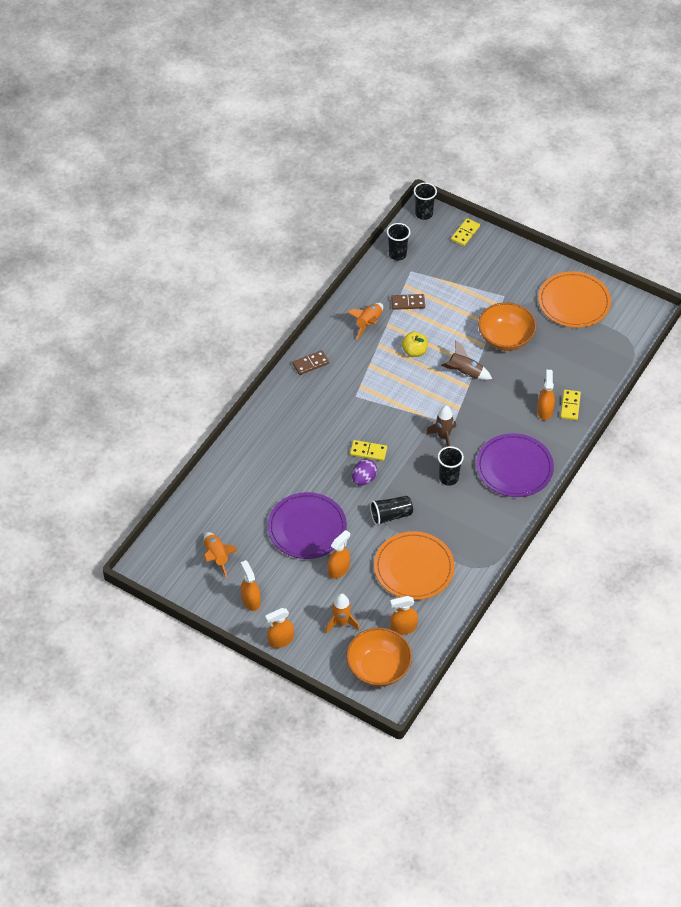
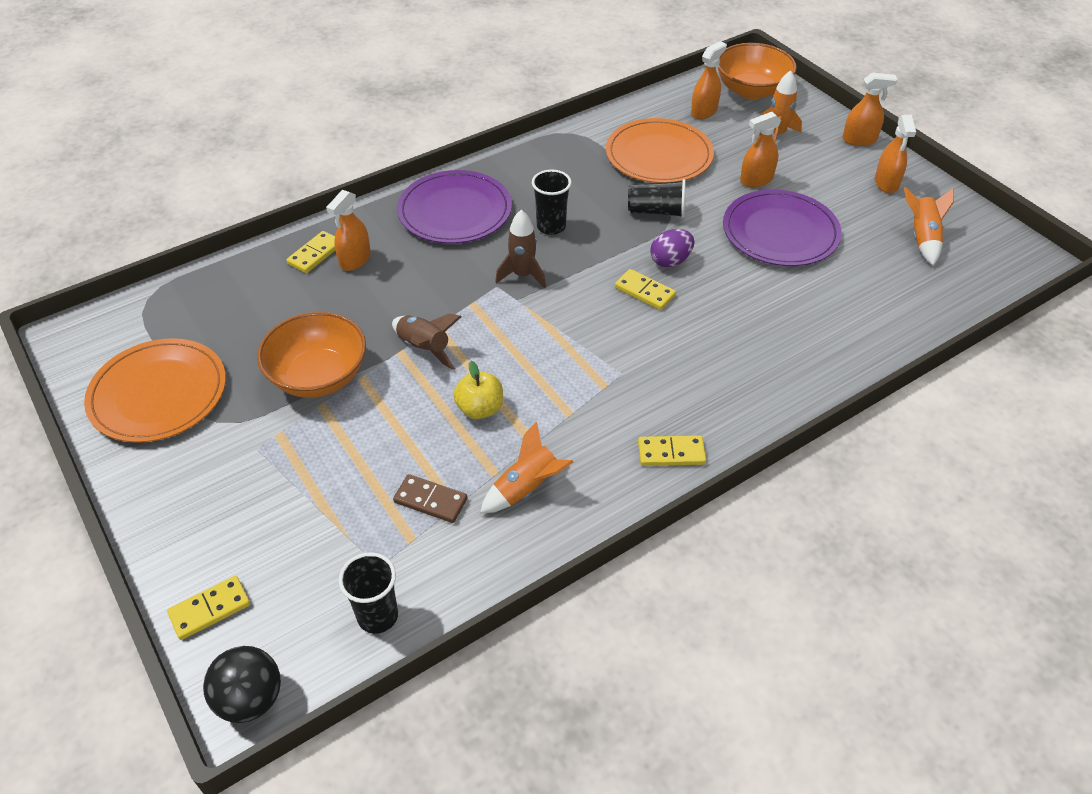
camera: 155 degrees left, 5 degrees down
brown domino [292,350,329,375] -> yellow domino [638,435,706,466]
orange spray bottle [390,596,418,635] -> orange spray bottle turned 60 degrees counterclockwise [691,41,727,119]
black cup [414,182,437,220] -> black ball [203,646,281,723]

